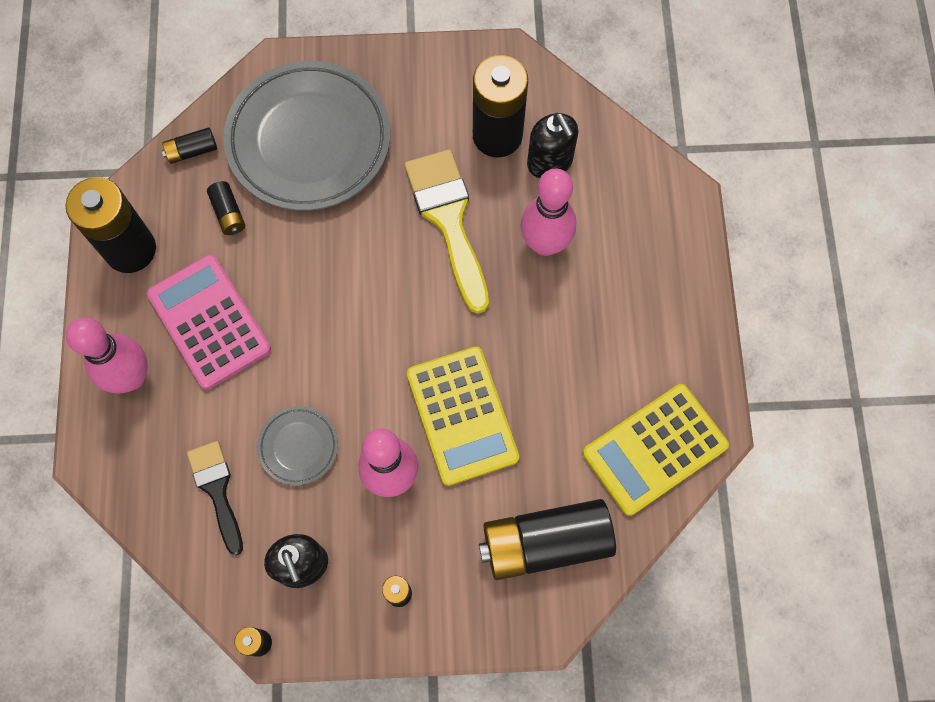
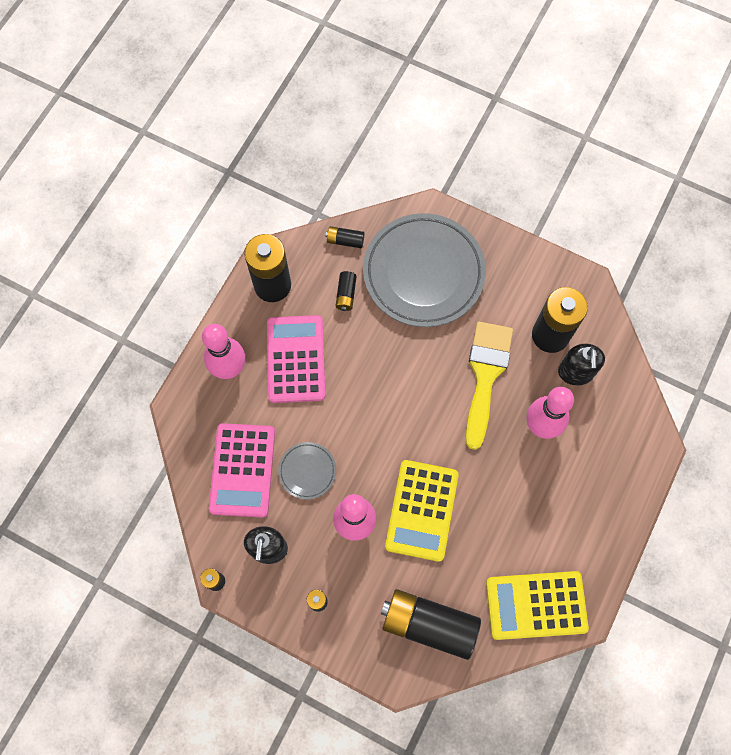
camera: 30 degrees right, 0 degrees up
black brush [187,441,243,555] -> pink calculator [209,423,275,517]

